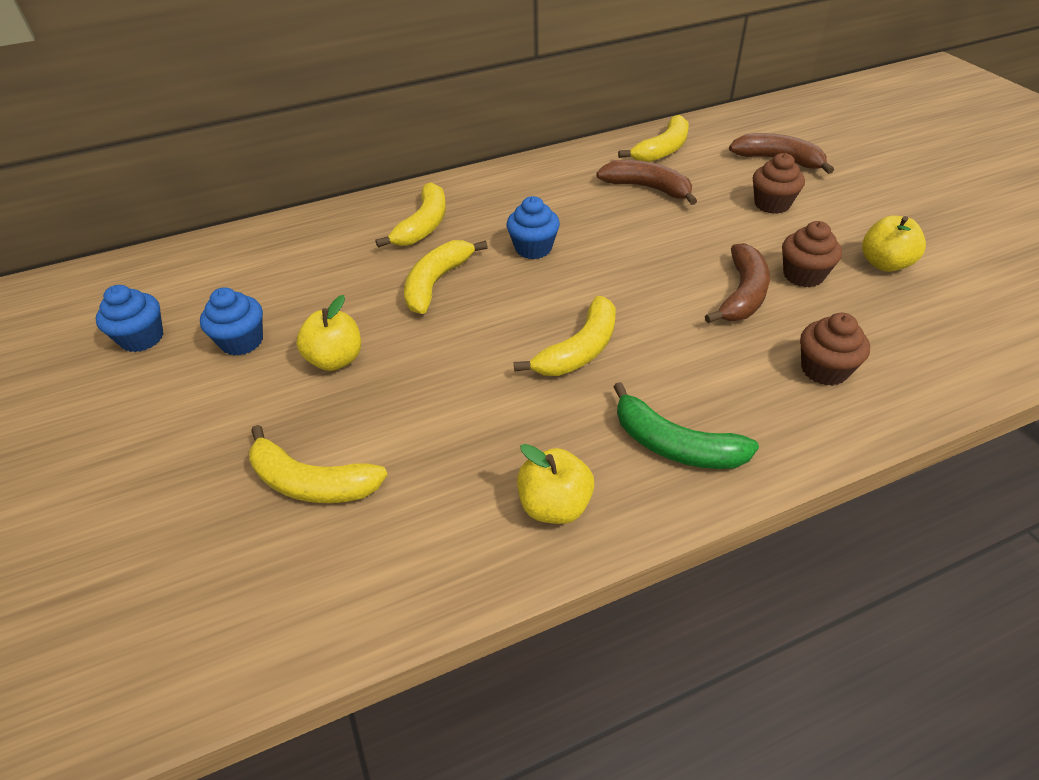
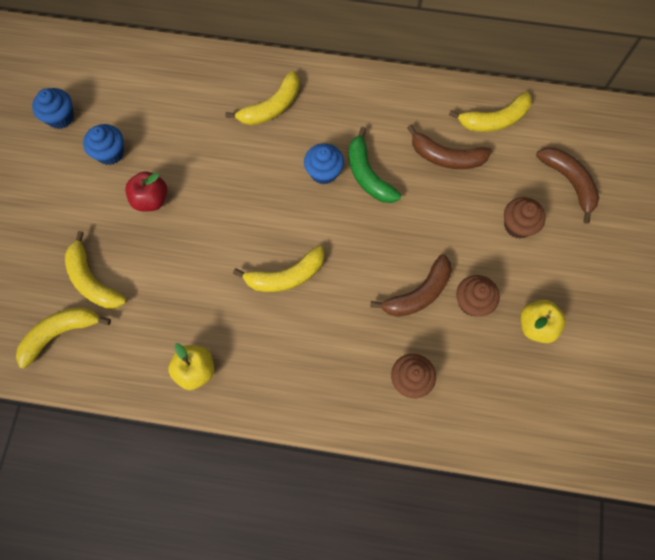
camera: 30 degrees right, 25 degrees up
yellow apple [296,295,361,371] -> red apple [125,171,168,212]
yellow banana [404,240,488,314] -> yellow banana moved to [16,307,111,368]
brown banana [596,160,697,205] -> brown banana turned 135 degrees clockwise [407,125,492,169]
green banana [613,382,759,469] -> green banana moved to [349,127,401,203]

